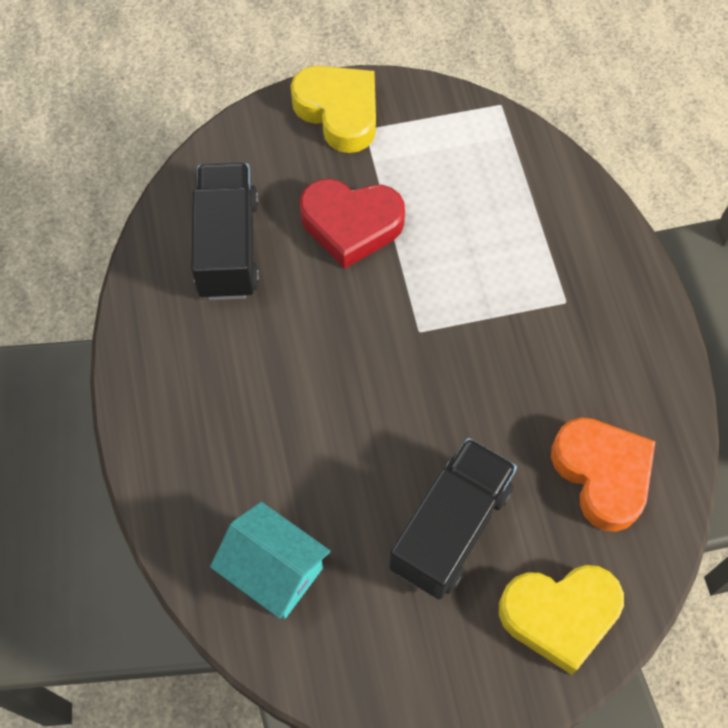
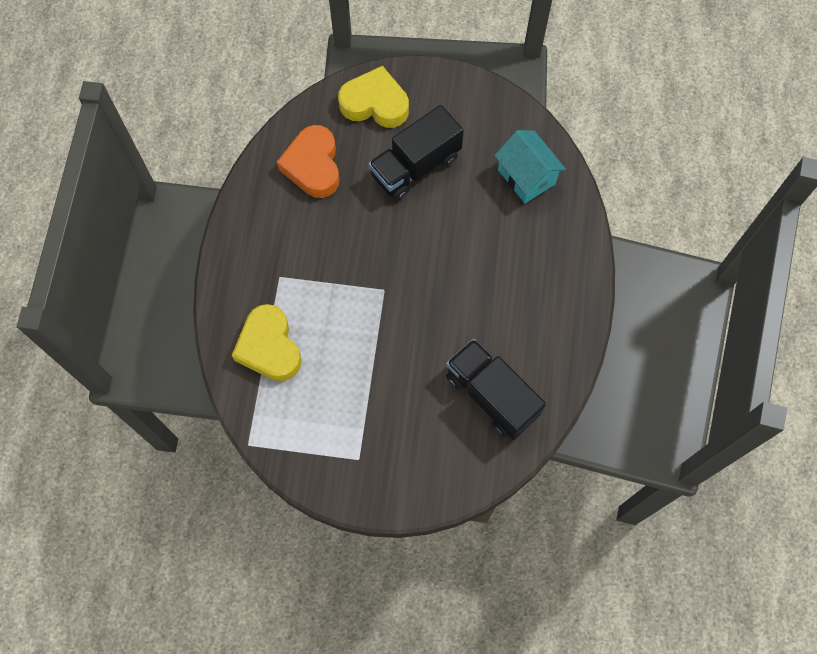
camera: 160 degrees left, 5 degrees up
black truck [191,163,260,300] -> black truck turned 120 degrees clockwise [446,339,546,440]
yellow heart [291,66,376,153] -> yellow heart moved to [232,304,302,381]
red heart [300,179,405,269] -> none

